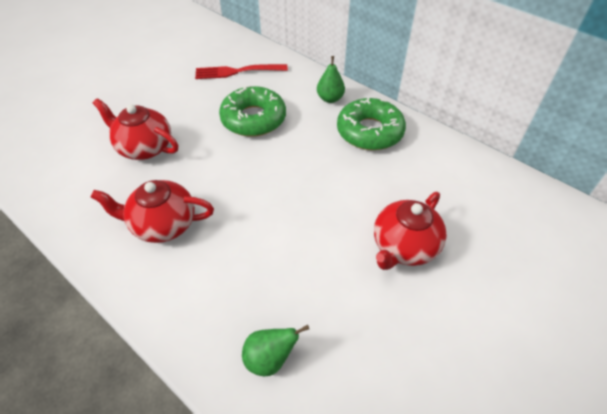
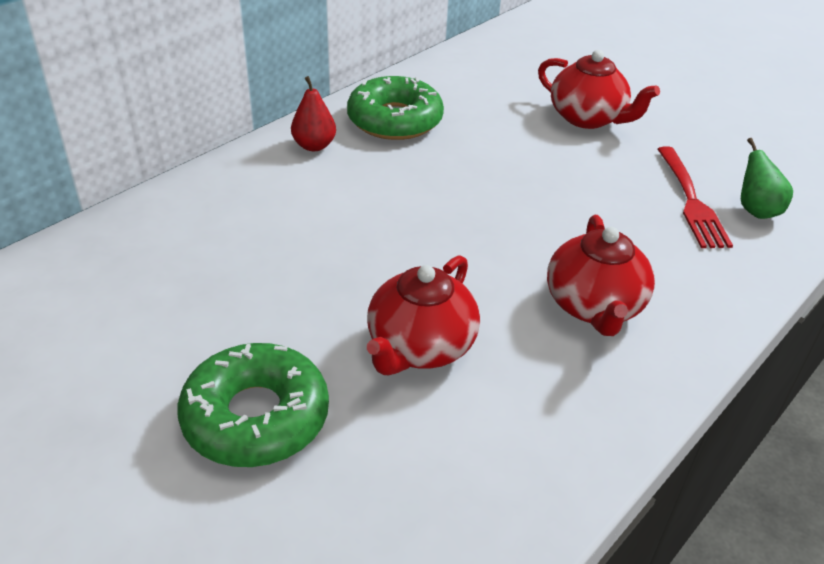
camera: 90 degrees left, 10 degrees down
red fork [195,64,288,79] -> red fork moved to [657,146,733,248]
green donut [219,85,286,137] -> green donut moved to [177,343,329,467]
green pear [317,56,345,103] -> red pear [291,76,336,151]

